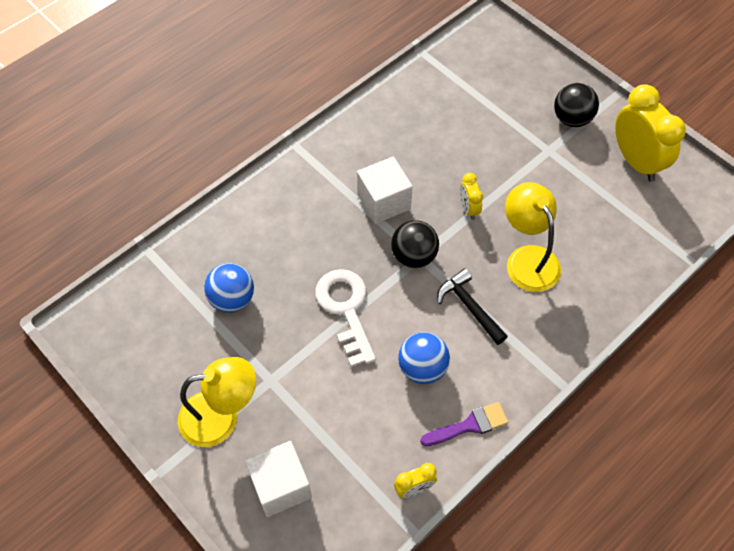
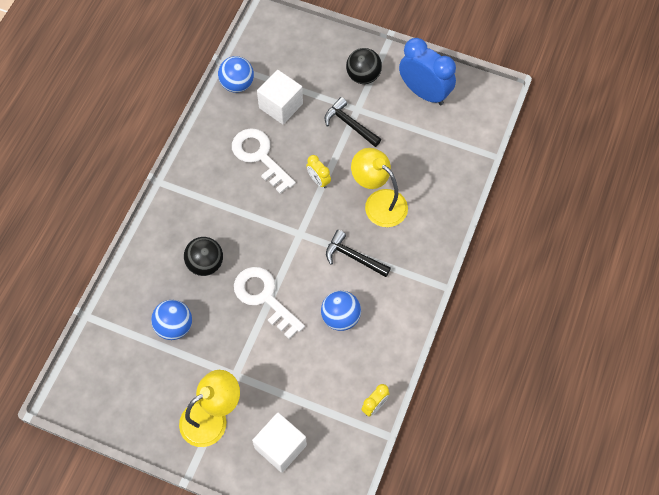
camera: 25 degrees left, 5 degrees up
white cube [357,157,413,224] -> white cube moved to [257,70,303,124]
black ball [391,220,439,268] -> black ball moved to [184,237,223,276]
purple brush [420,402,508,446] -> none
yellow clock [615,84,686,182] -> blue clock [399,38,456,105]
none -> blue ball [218,56,254,93]
none -> white key [232,128,296,194]
none -> black hammer [325,97,381,147]

